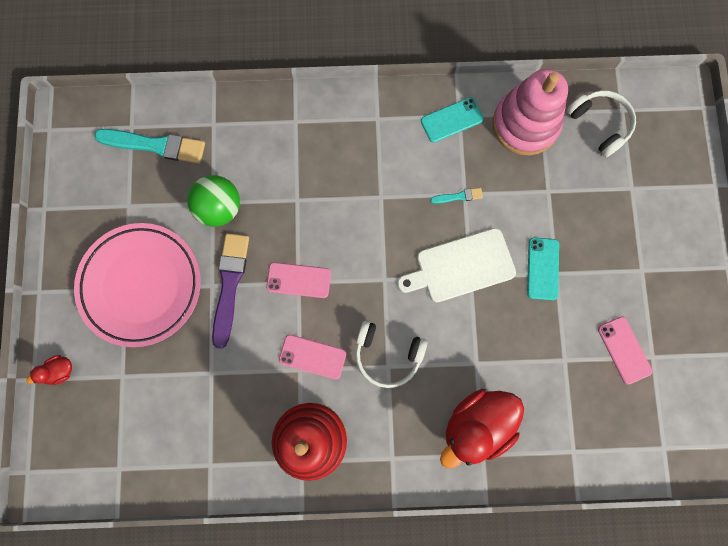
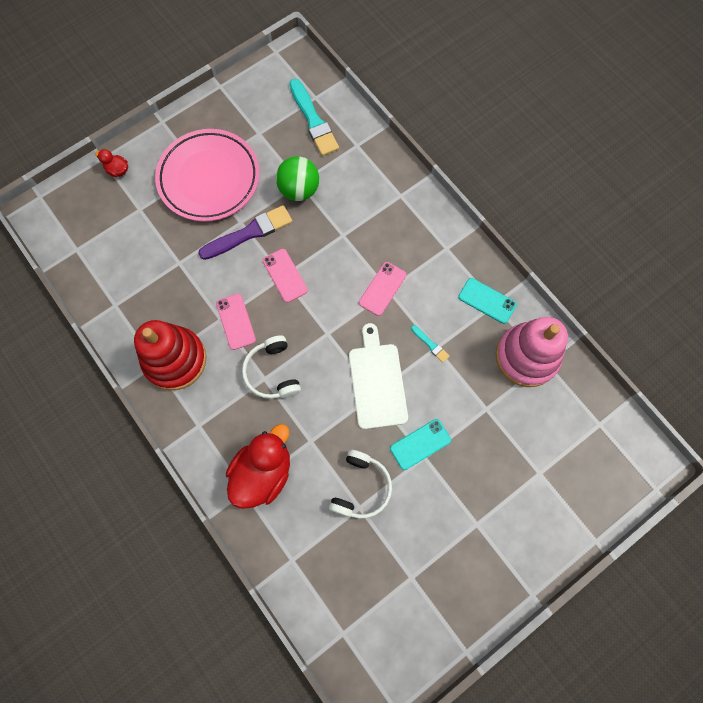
camera: 55 degrees right, 5 degrees down
white cutting board [397,228,516,302] -> white cutting board turned 45 degrees clockwise [349,323,408,429]
red duck [440,389,524,468] -> red duck turned 105 degrees clockwise [226,424,290,509]
white headphones [567,90,636,157] -> white headphones moved to [329,450,392,519]
pink phone [598,316,652,384] -> pink phone moved to [359,262,406,316]

